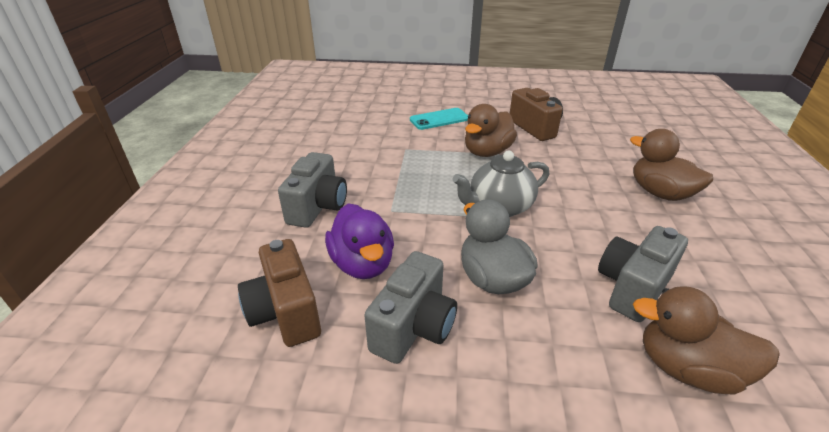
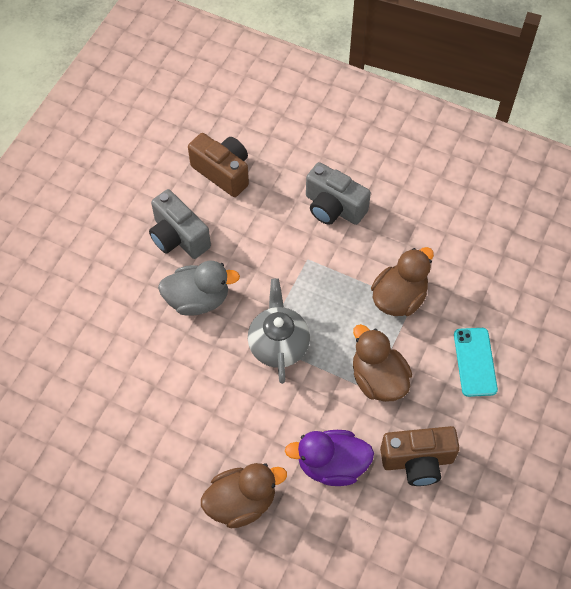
camera: 110 degrees right, 25 degrees up
brown camera [238,239,321,347] -> brown camera turned 45 degrees clockwise [188,133,249,197]
purple duck [325,204,394,279] -> purple duck moved to [285,430,374,486]
grey camera [598,226,688,322] -> none
brown duck [633,286,780,395] -> brown duck moved to [371,247,434,316]

